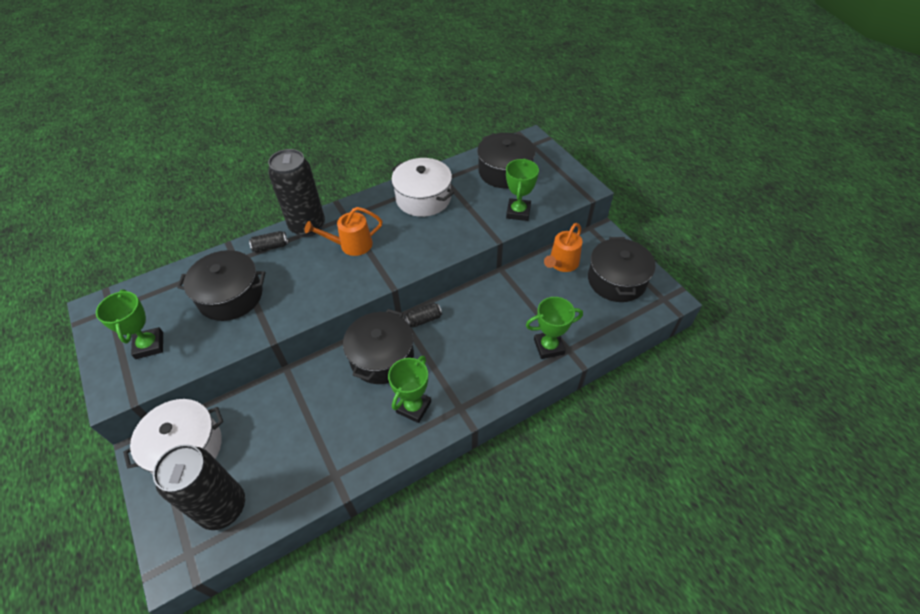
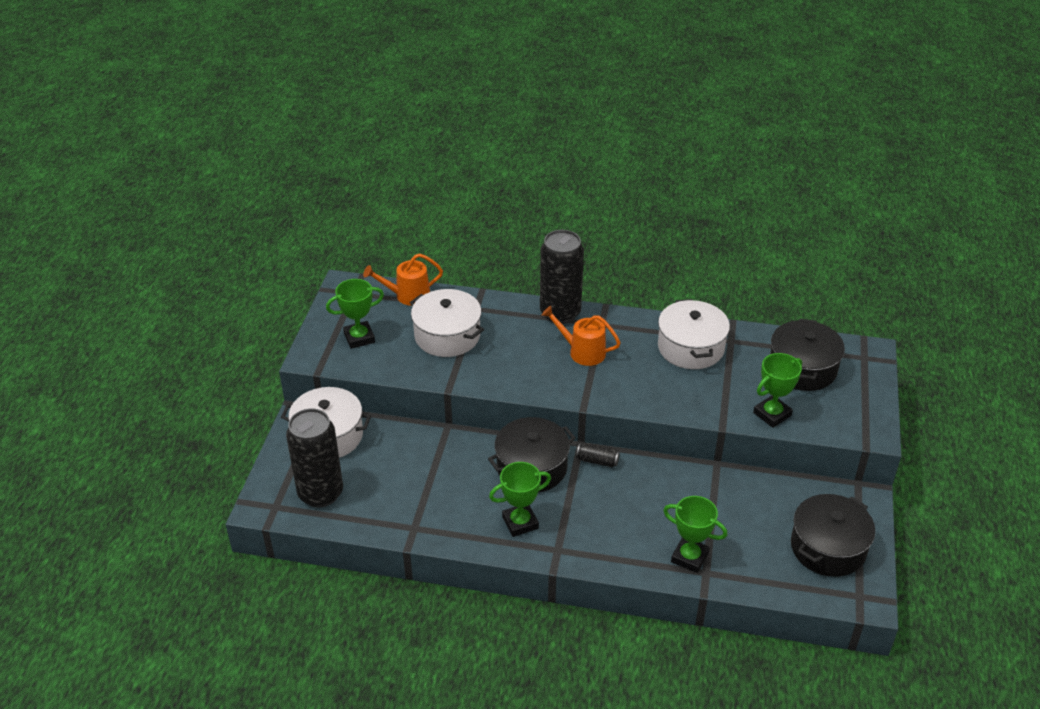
camera: 40 degrees right, 10 degrees down
green trophy [96,289,163,359] -> green trophy turned 45 degrees clockwise [326,279,384,349]
black pot [177,250,265,321] -> white pot [410,289,484,357]
black can [249,231,288,253] -> none
orange watering can [544,223,582,272] -> orange watering can moved to [363,253,443,306]

